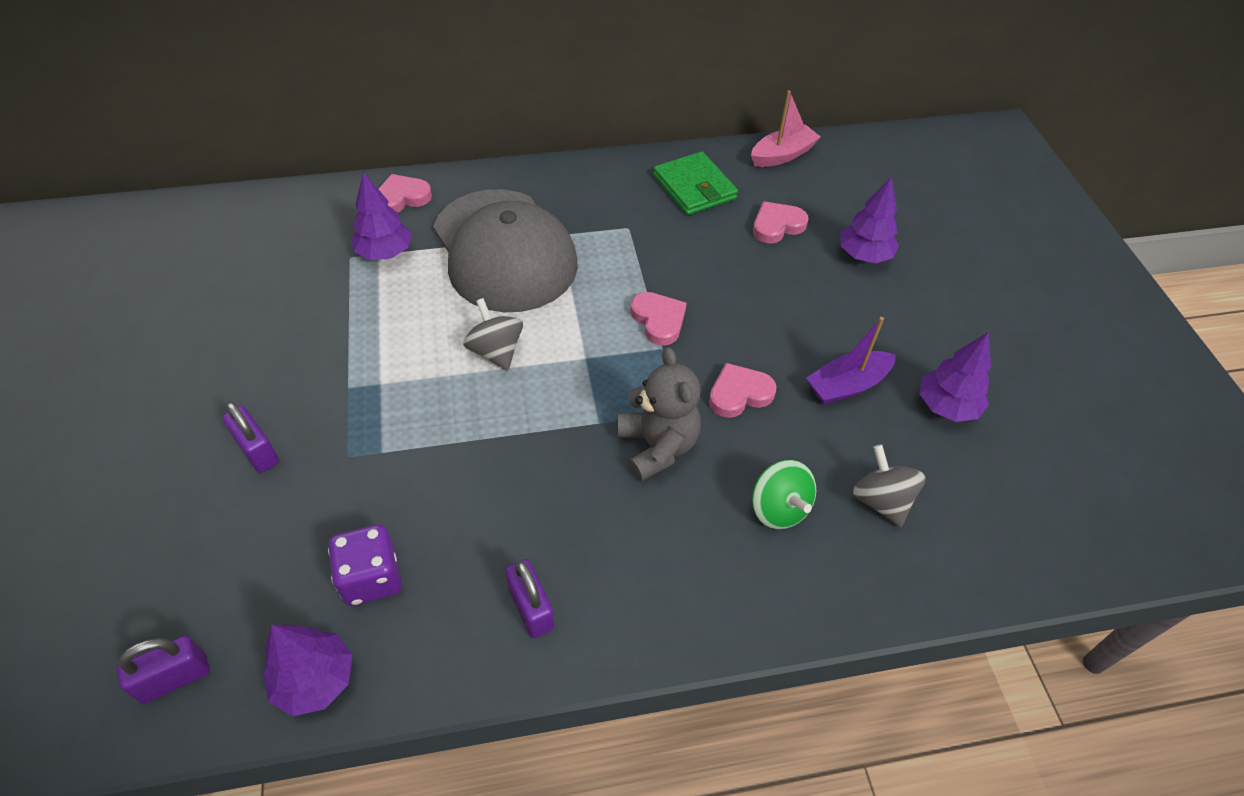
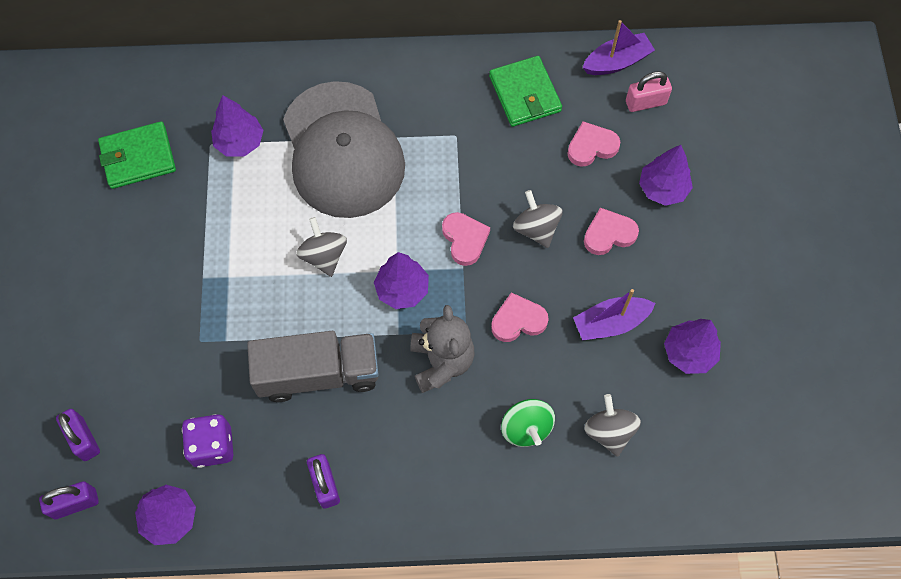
camera: 10 degrees right, 15 degrees up
purple padlock [222,402,279,473] -> purple padlock moved to [56,409,100,461]
pink heart [378,174,432,212] -> pink heart moved to [584,208,639,255]
pink boat [751,91,820,167] -> purple boat [582,20,655,75]
none -> green wallet [98,121,176,189]
none -> grey truck [247,331,379,402]
none -> purple tree [374,252,429,309]
none -> grey spinning top [513,190,563,248]
none -> pink padlock [626,71,672,112]

